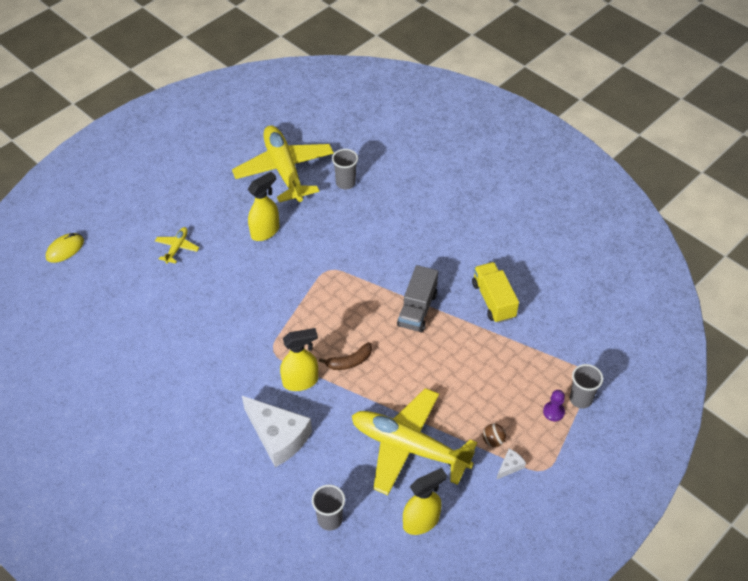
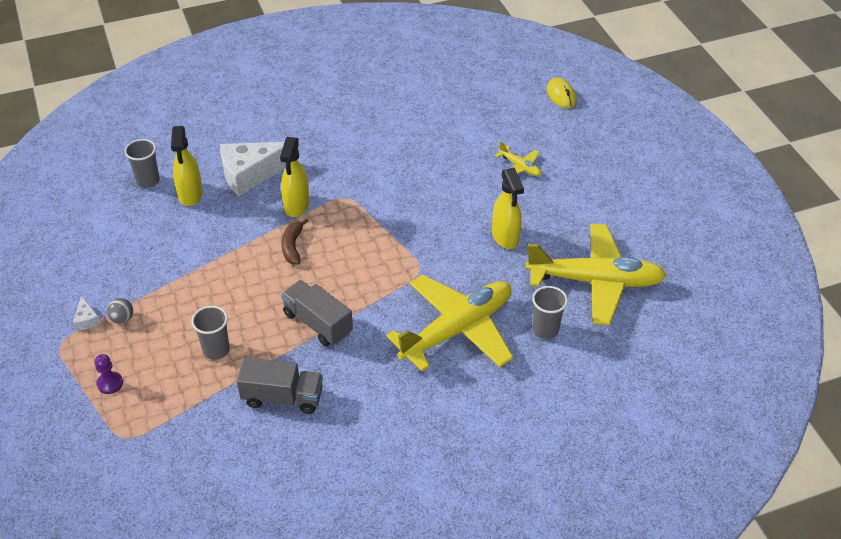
camera: 115 degrees right, 5 degrees down
yellow plane [352,388,477,495] -> yellow plane moved to [386,274,513,371]
yellow spray bottle [403,468,447,535] -> yellow spray bottle moved to [171,126,203,206]
yellow truck [472,262,519,323] -> grey truck [237,357,323,414]
brown ball [483,424,506,447] -> grey ball [107,298,133,324]
grey cup [570,364,603,408] -> grey cup moved to [191,306,230,360]

